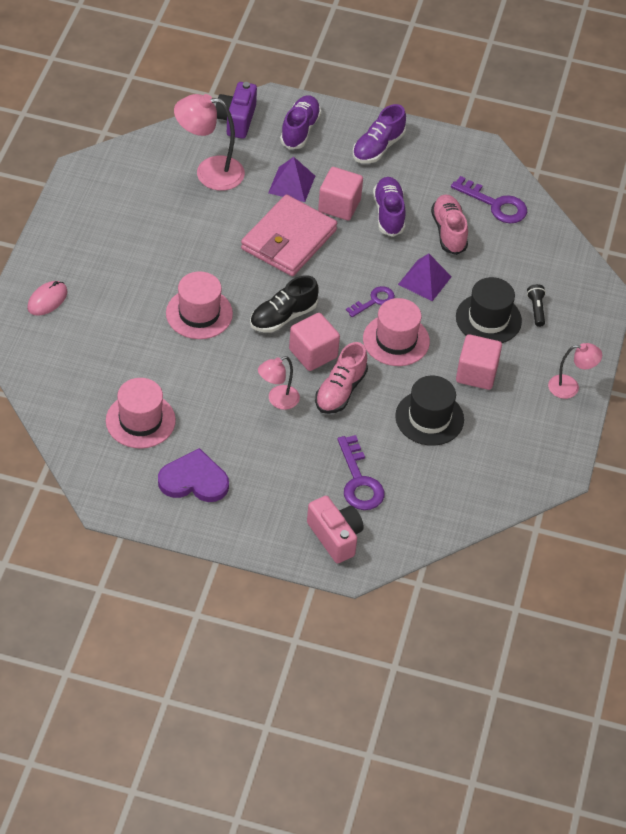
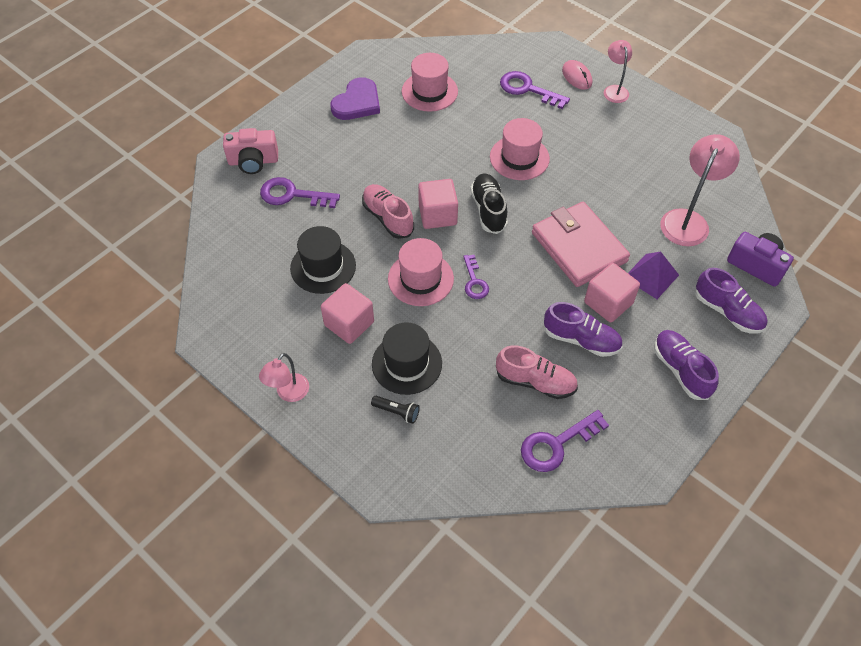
camera: 120 degrees right, 5 degrees up
pink lamp [258,356,300,410] -> pink lamp moved to [604,40,632,103]
purple pyramid [398,254,452,301] -> none
none -> purple key [500,71,570,109]

